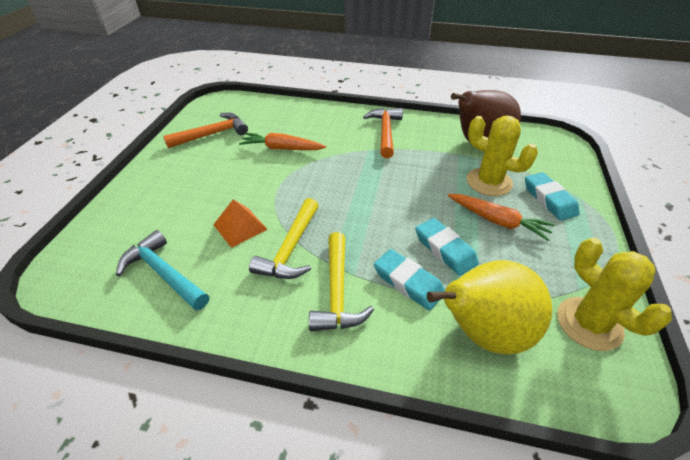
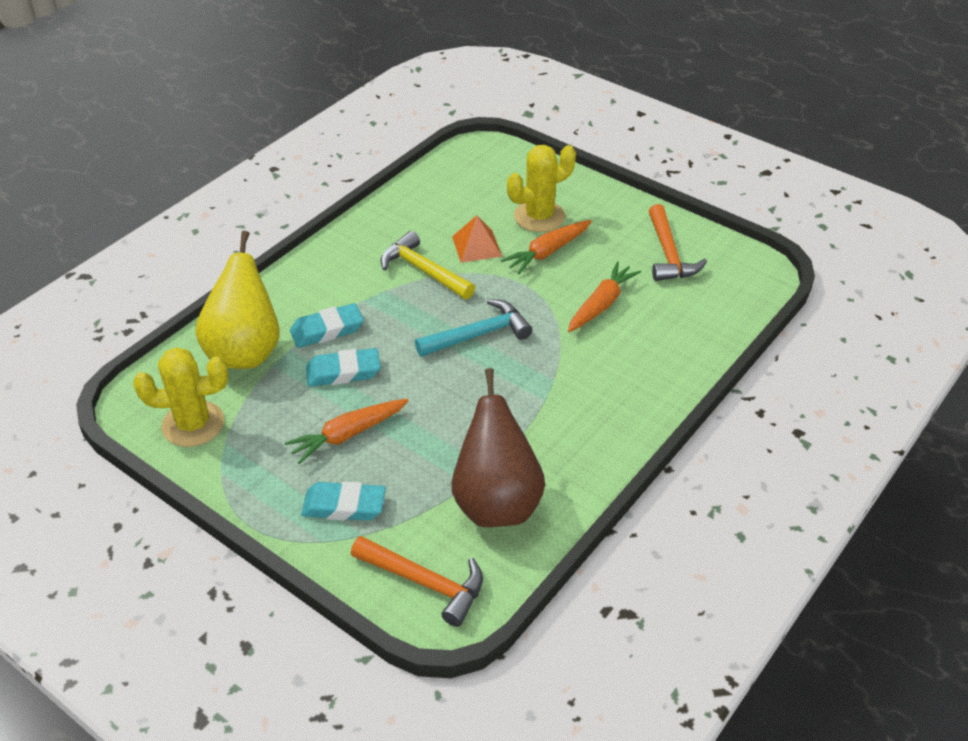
camera: 115 degrees right, 0 degrees up
turquoise hammer [116,230,209,311] -> turquoise hammer moved to [415,299,532,357]
yellow hammer [309,232,374,331] -> none
orange hammer [363,108,403,158] -> orange hammer moved to [351,536,483,627]
yellow cactus [467,116,538,196] -> yellow cactus moved to [507,145,576,232]
none -> orange carrot [501,220,592,274]

